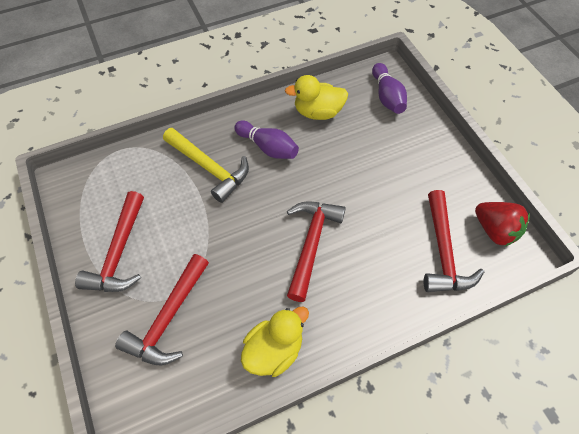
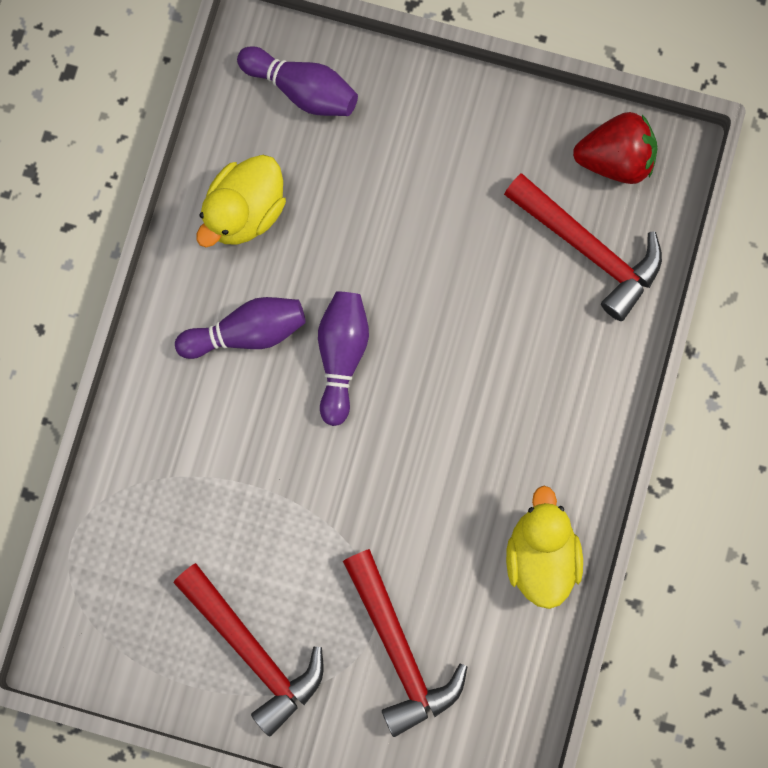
camera: 50 degrees left, 20 degrees up
yellow hammer [163,128,249,203] -> none
red hammer [287,201,346,302] -> none
none -> purple bowling pin [318,291,369,426]

